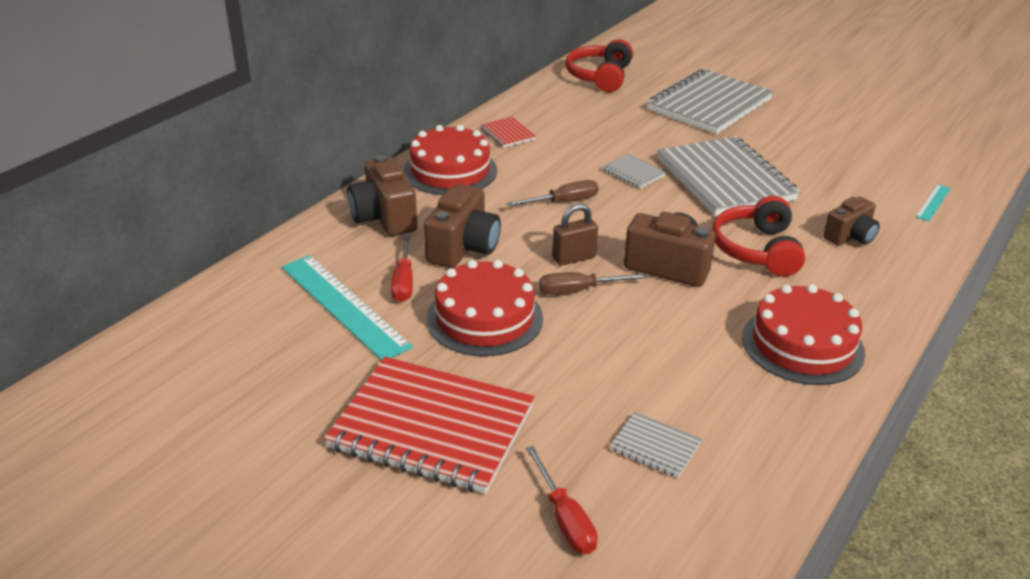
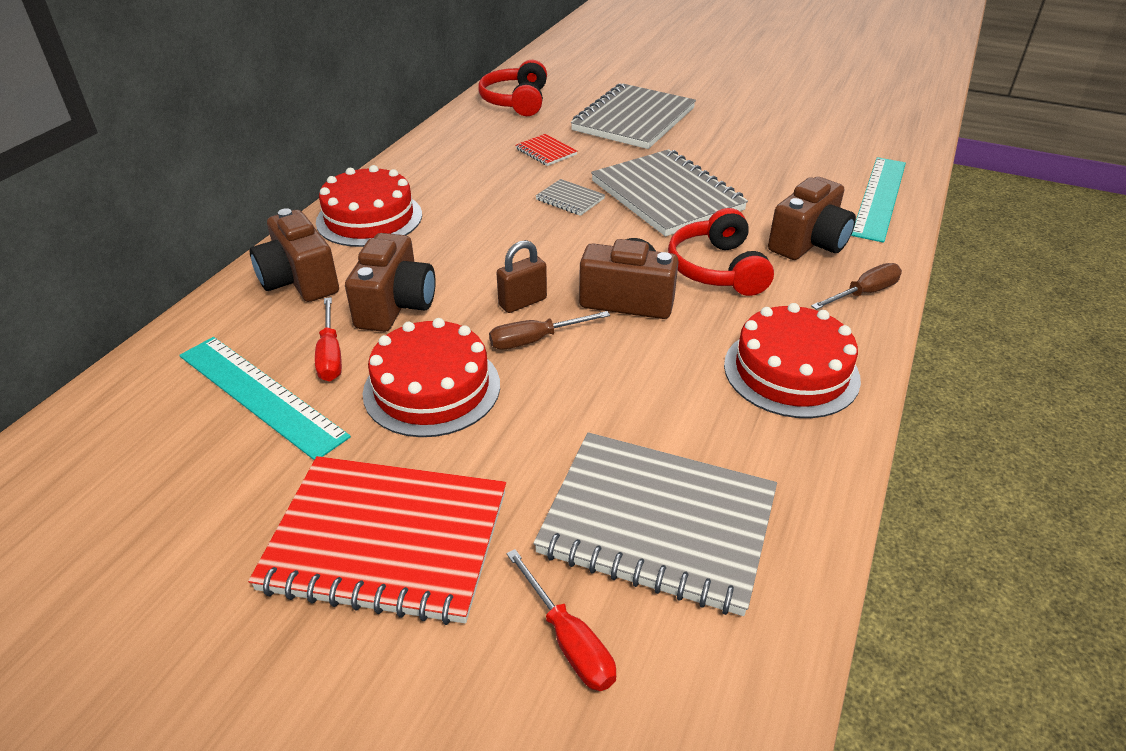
camera: 10 degrees left, 5 degrees up
red notebook [480,117,536,148] -> red notebook moved to [516,134,577,166]
brown screwdriver [506,180,598,207] -> brown screwdriver moved to [811,263,902,310]
grey notebook [610,412,702,478] -> grey notebook [533,432,777,616], size x2.32
brown camera [823,197,880,246] -> brown camera [768,177,856,260], size x1.51
turquoise ruler [915,184,951,221] -> turquoise ruler [851,157,906,243], size x2.15

